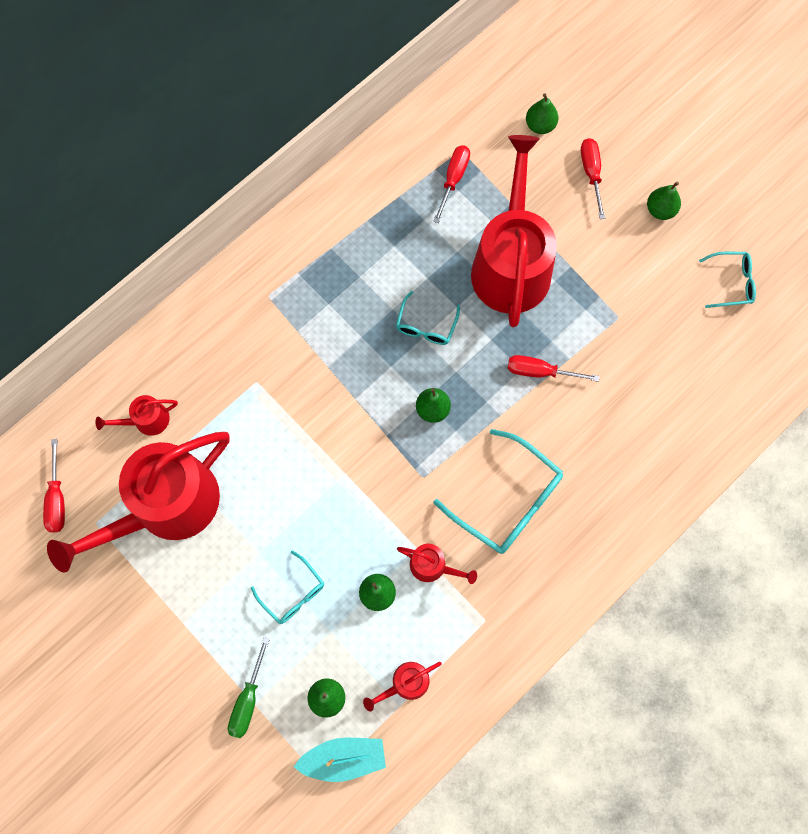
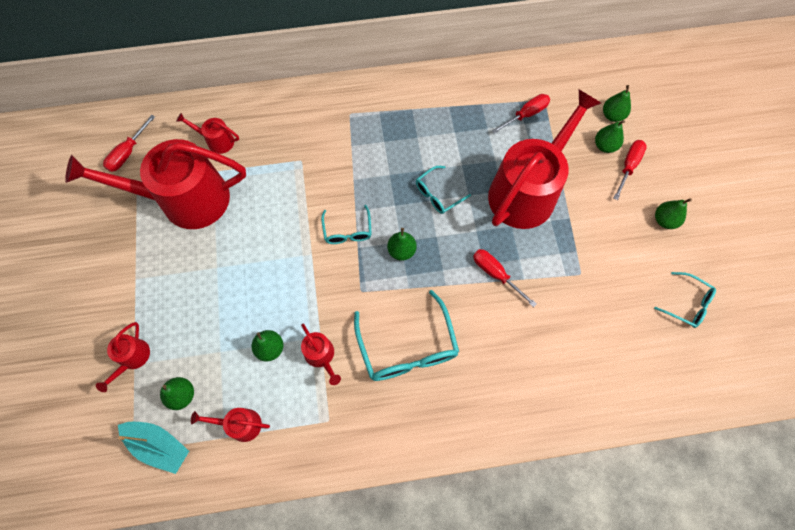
camera: 35 degrees right, 5 degrees down
green screwdriver [228,637,270,738] -> red watering can [96,322,150,392]
turquoise glasses [251,551,324,624] -> turquoise glasses moved to [321,205,372,244]
none -> green pear [595,120,625,153]

